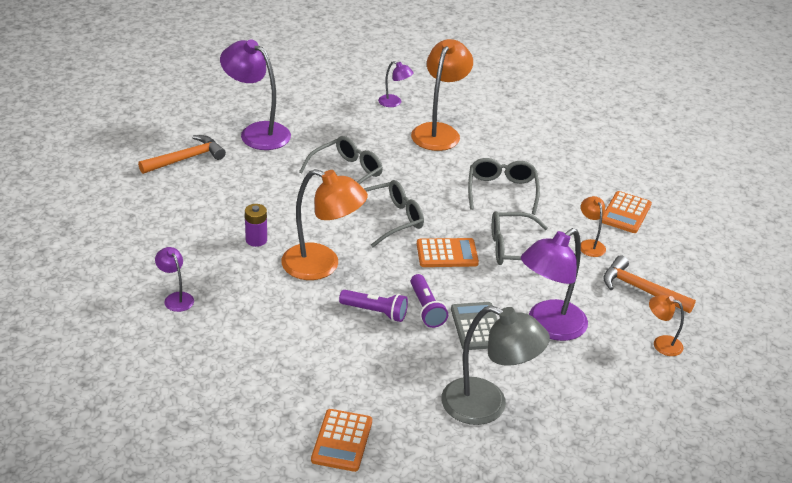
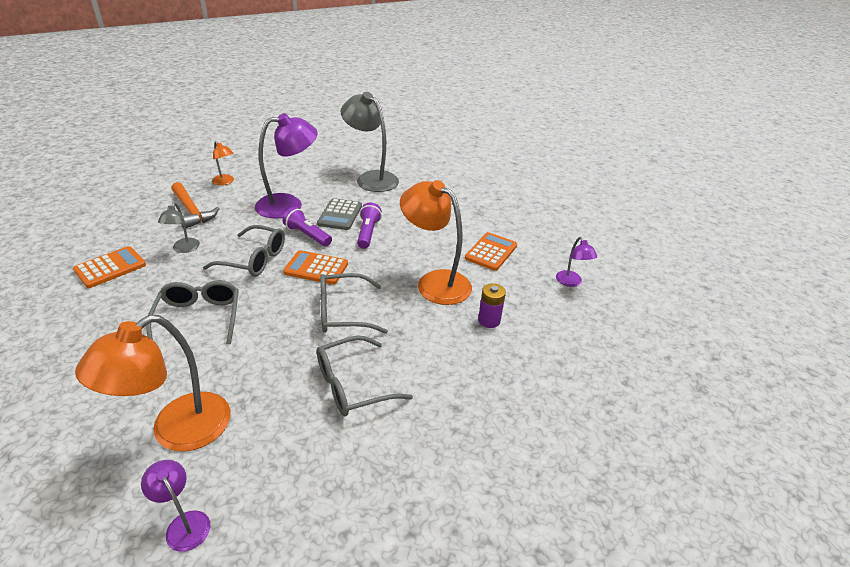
camera: 160 degrees left, 0 degrees up
orange hammer [138,135,226,174] -> none
purple lamp [220,39,291,150] -> none
orange calculator [311,409,372,472] -> orange calculator moved to [465,232,517,271]
purple flashlight [339,290,408,322] -> purple flashlight moved to [283,207,332,247]
grey glasses [468,158,540,215] -> grey glasses turned 150 degrees clockwise [146,280,239,344]
orange lamp [581,196,606,257] -> grey lamp [158,203,200,253]

